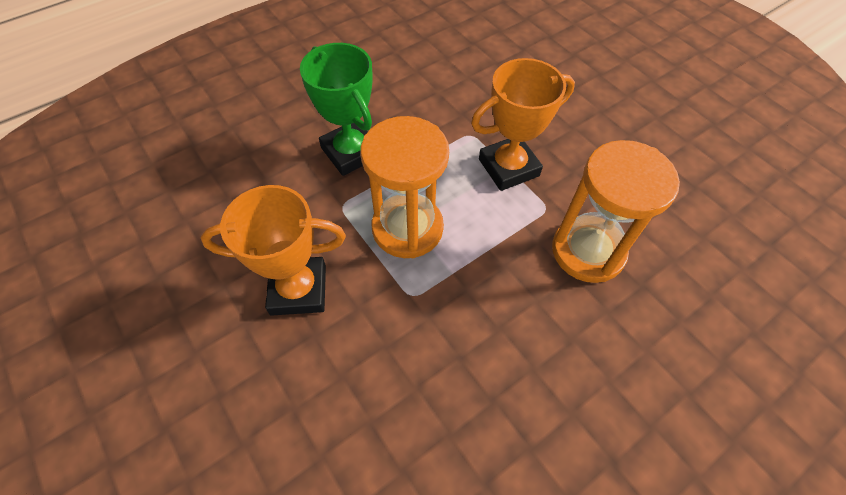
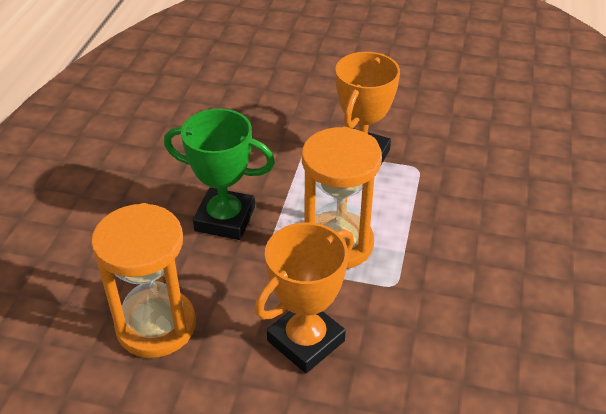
camera: 40 degrees left, 15 degrees down
orange hourglass [552,140,680,283] -> orange hourglass moved to [91,203,196,358]

